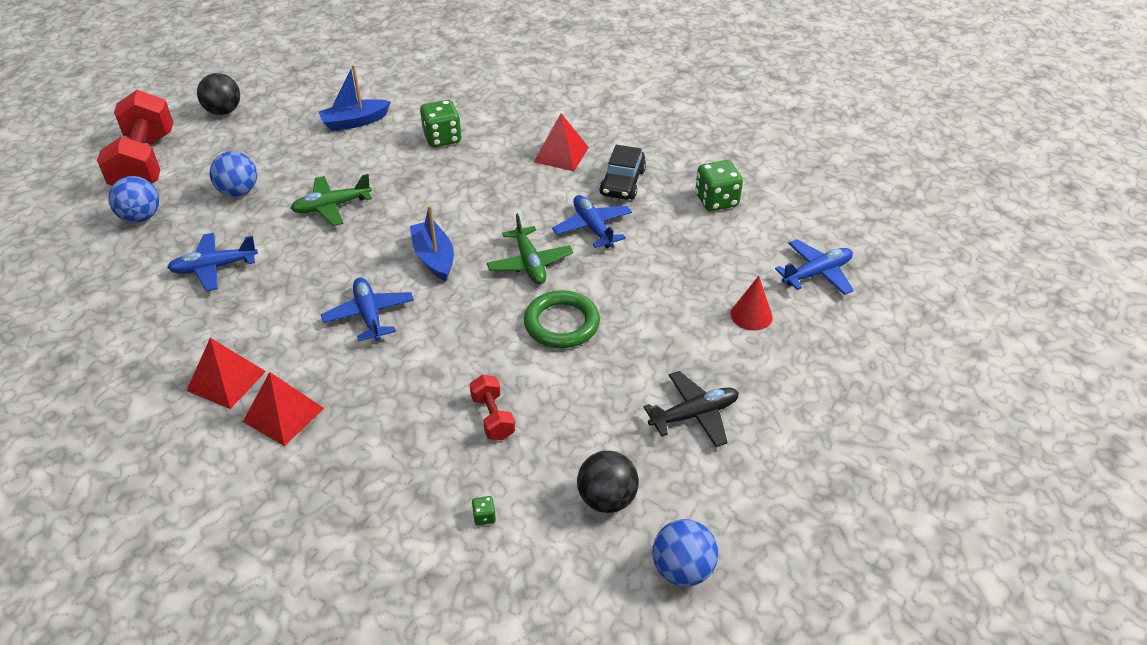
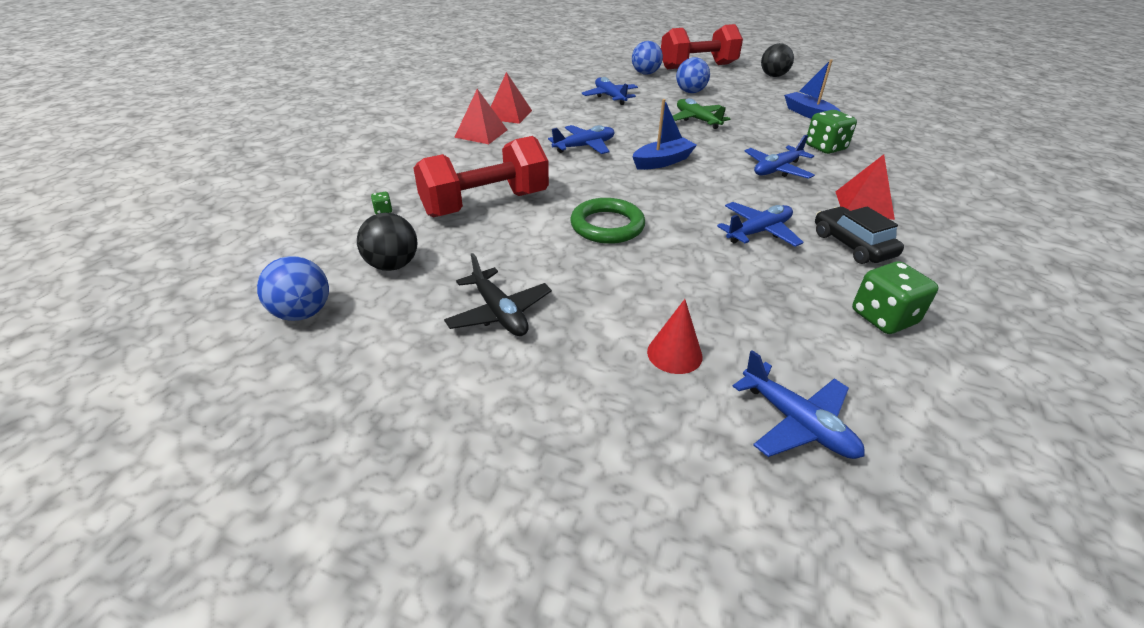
camera: 80 degrees right, 5 degrees down
red dumbbell [470,375,515,440] -> red dumbbell [414,136,549,218], size x2.17
green plane [487,213,573,284] -> none
black car [599,145,646,199] -> black car turned 60 degrees clockwise [815,207,904,264]
none -> blue plane [745,135,815,179]

